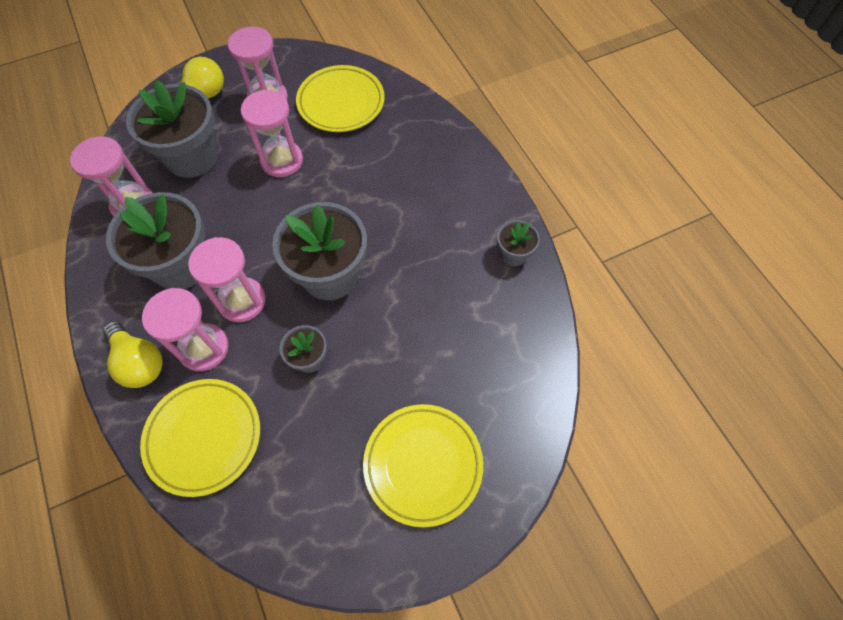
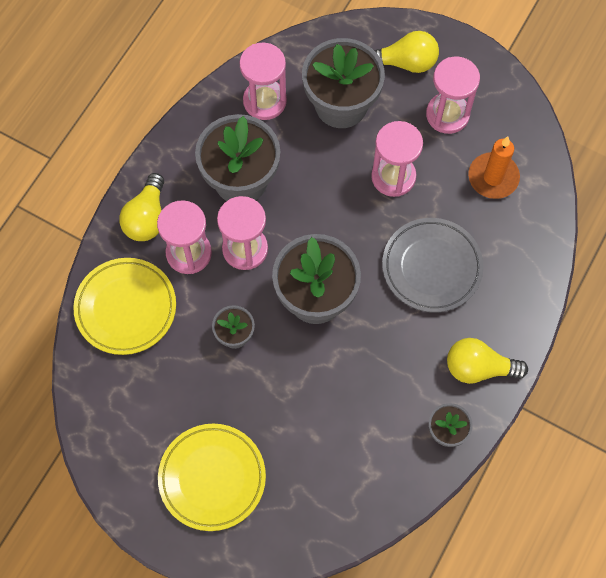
camera: 55 degrees right, 5 degrees up
yellow plate [296,65,385,132] -> orange candle [468,136,520,199]
none -> grey plate [382,218,484,312]
none -> yellow light bulb [447,338,528,384]

